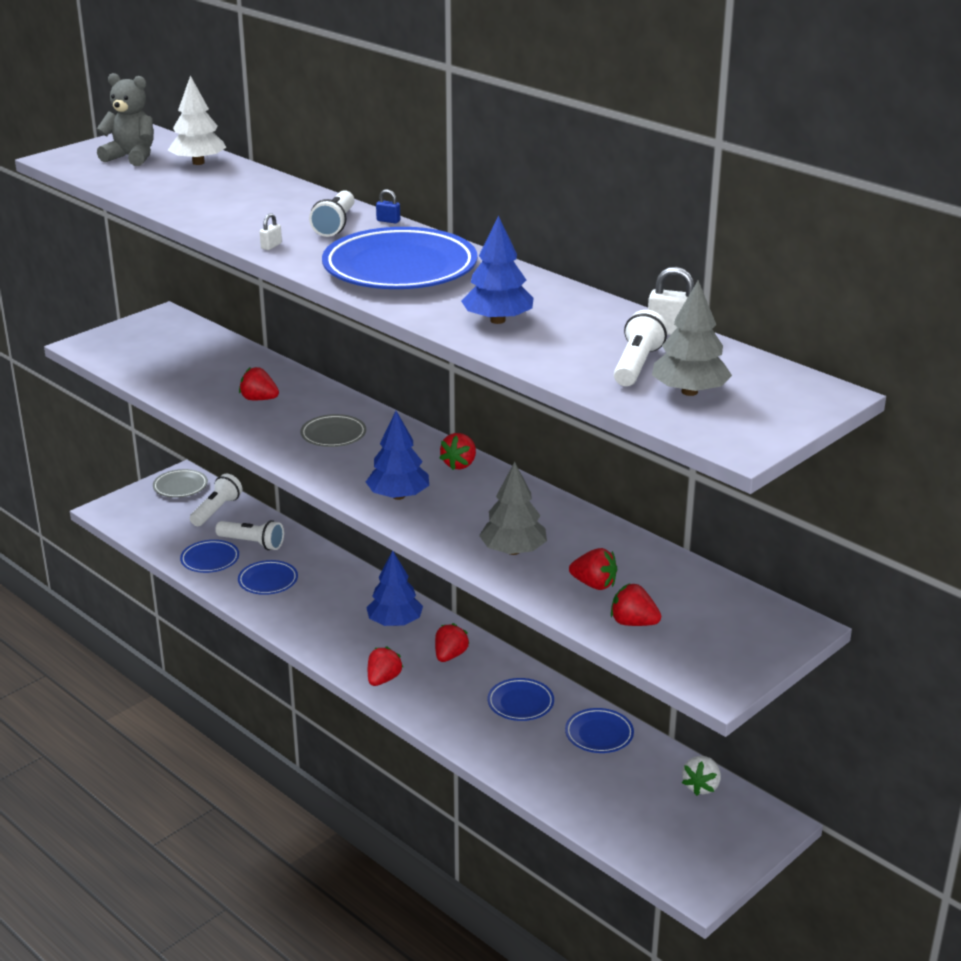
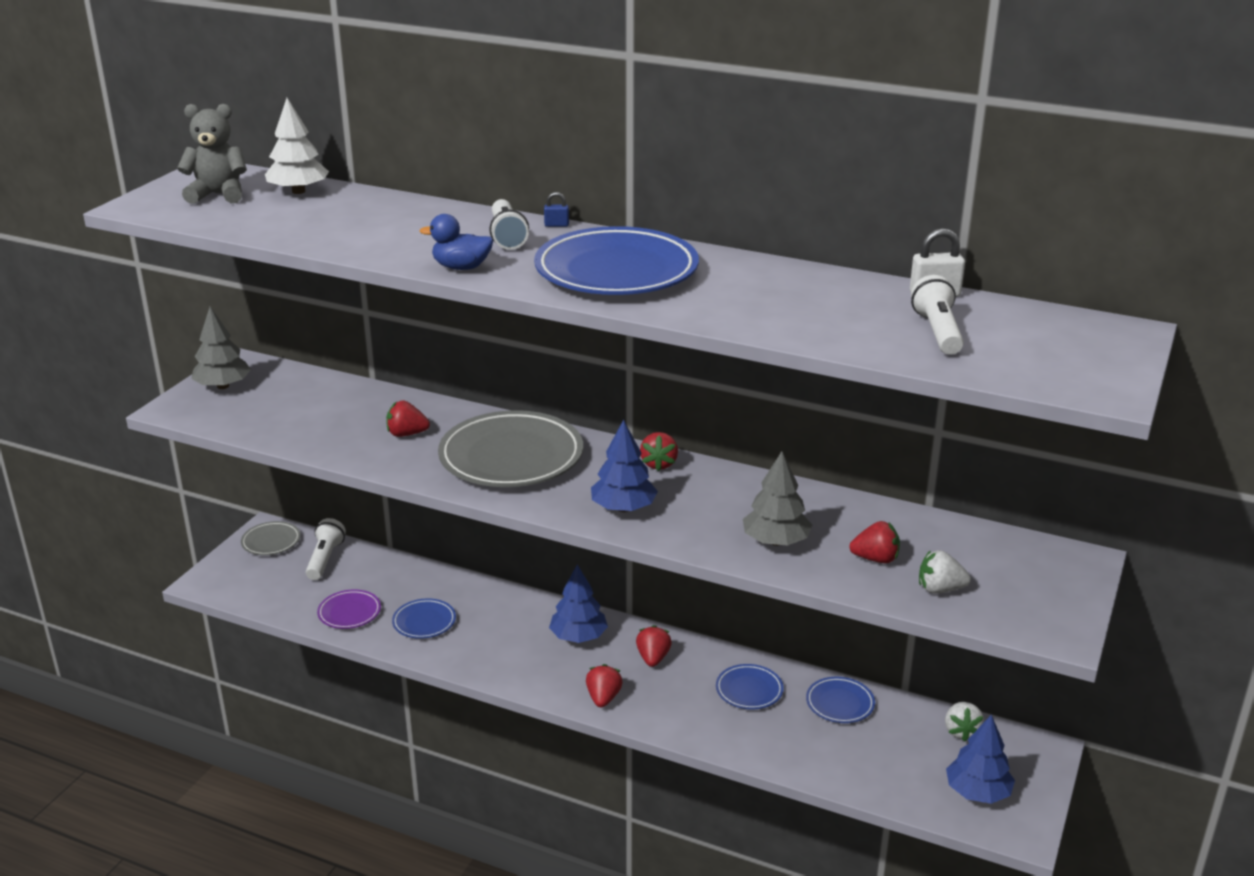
camera: 20 degrees left, 0 degrees up
blue plate [180,540,239,573] -> purple plate [317,589,381,629]
white flashlight [215,520,284,550] -> none
white padlock [260,213,282,250] -> blue duck [419,214,493,270]
grey plate [300,414,366,447] -> grey plate [438,410,583,487], size x2.08
blue tree [461,216,533,324] -> blue tree moved to [946,715,1015,804]
red strawberry [611,583,661,626] -> white strawberry [919,550,971,594]
grey tree [652,280,732,396] -> grey tree moved to [191,307,251,389]

